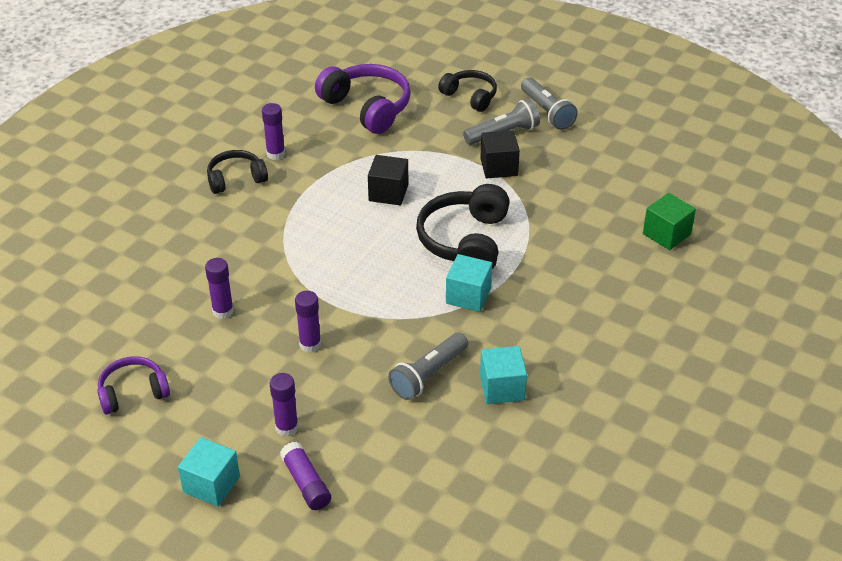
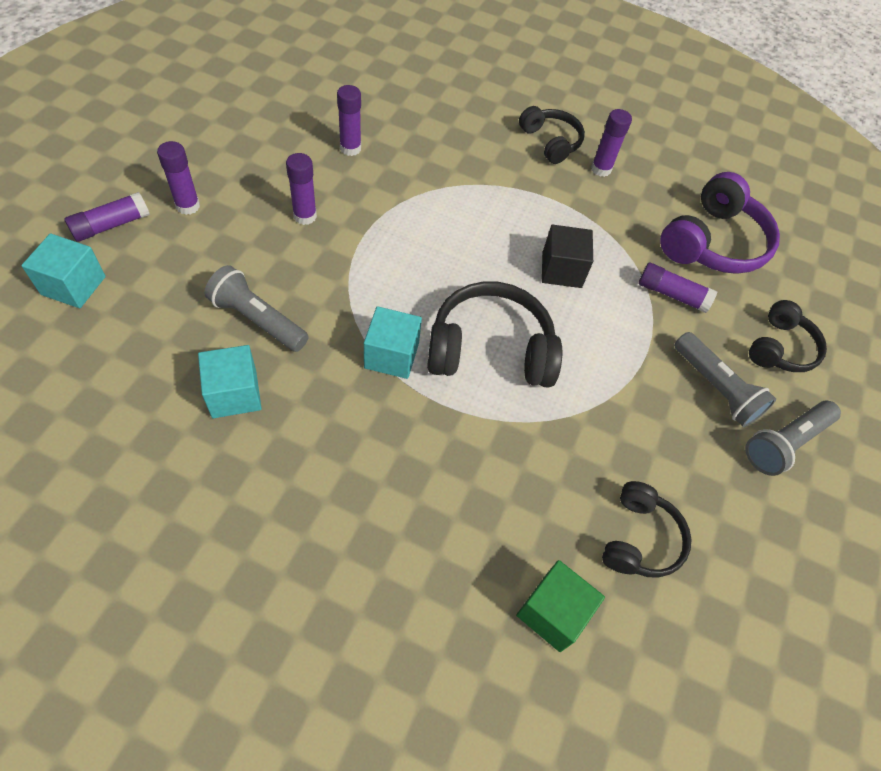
camera: 75 degrees right, 15 degrees up
purple headphones [97,356,170,414] -> none
turquoise cube [178,437,240,507] -> turquoise cube moved to [21,233,106,308]
black cube [480,130,520,179] -> none
none -> black headphones [602,481,691,578]
none -> purple glue stick [638,263,717,313]

